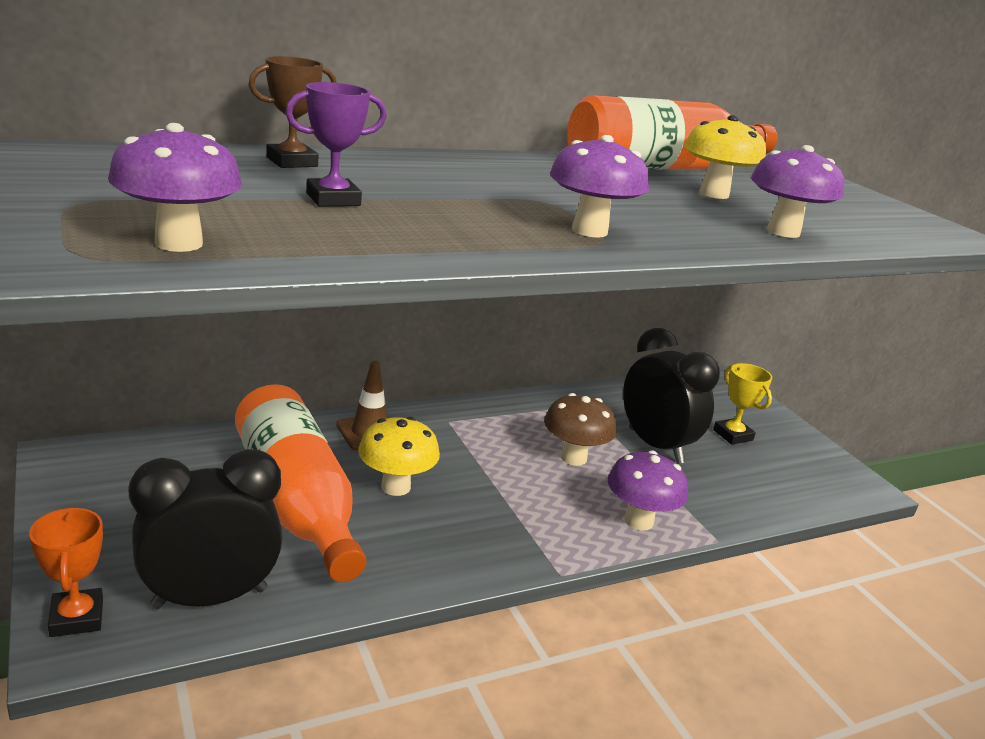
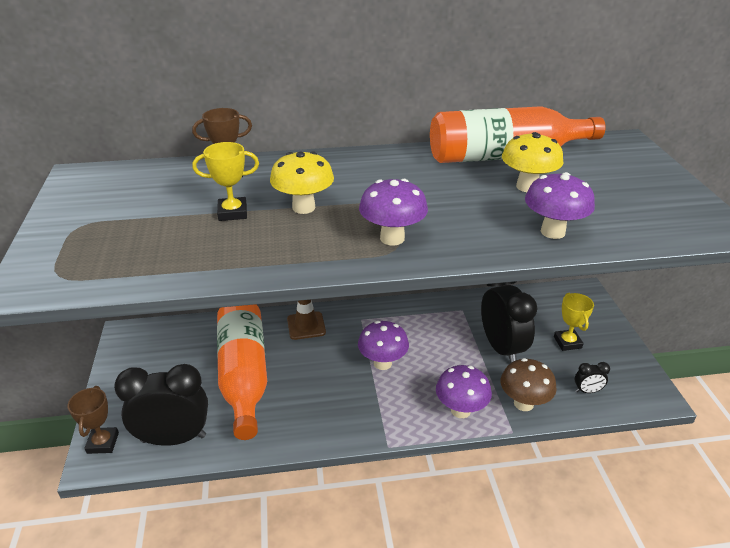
camera: 20 degrees right, 10 degrees up
orange trophy [29,507,103,637] -> brown trophy [67,386,119,454]
purple mushroom [108,123,242,252] -> purple mushroom moved to [358,321,409,370]
purple trophy [285,82,387,206] -> yellow trophy [192,142,259,221]
yellow mushroom [358,417,440,496] -> yellow mushroom moved to [270,151,334,214]
brown mushroom [544,393,617,466] -> brown mushroom moved to [501,358,557,411]
none -> black clock [575,362,610,393]

